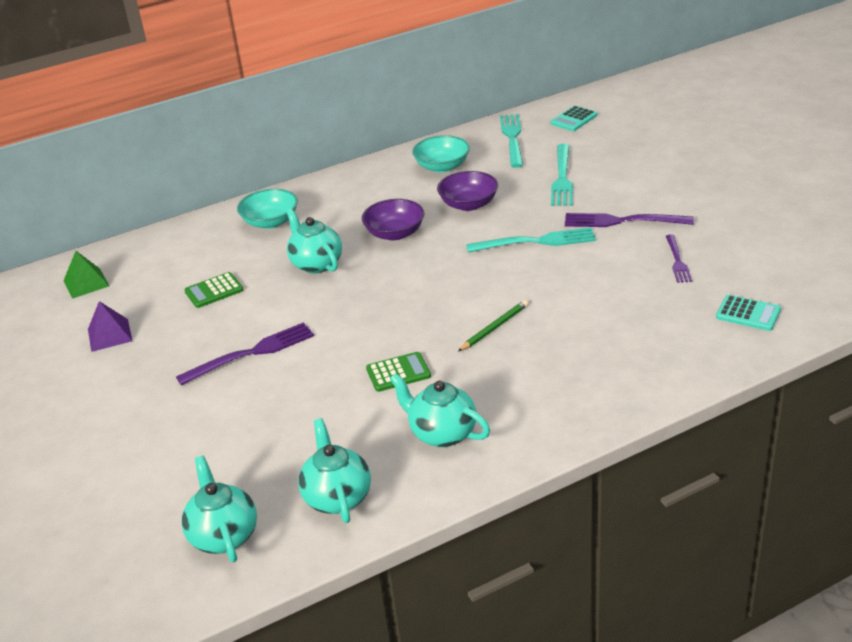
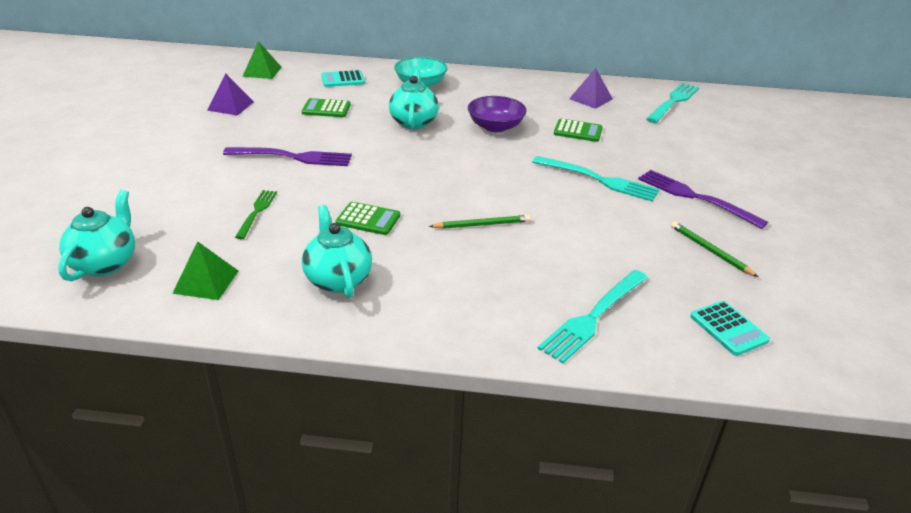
camera: 30 degrees right, 0 degrees up
turquoise teapot [298,418,371,523] -> green pyramid [172,241,238,300]
turquoise bowl [412,135,470,173] -> purple pyramid [569,68,613,109]
purple bowl [437,171,498,211] -> green calculator [554,119,603,142]
turquoise calculator [551,106,597,131] -> turquoise calculator moved to [322,70,365,87]
turquoise fork [551,144,573,206] -> turquoise fork moved to [537,270,648,363]
purple fork [666,235,692,283] -> green pencil [671,221,758,277]
none -> green fork [235,190,277,239]

